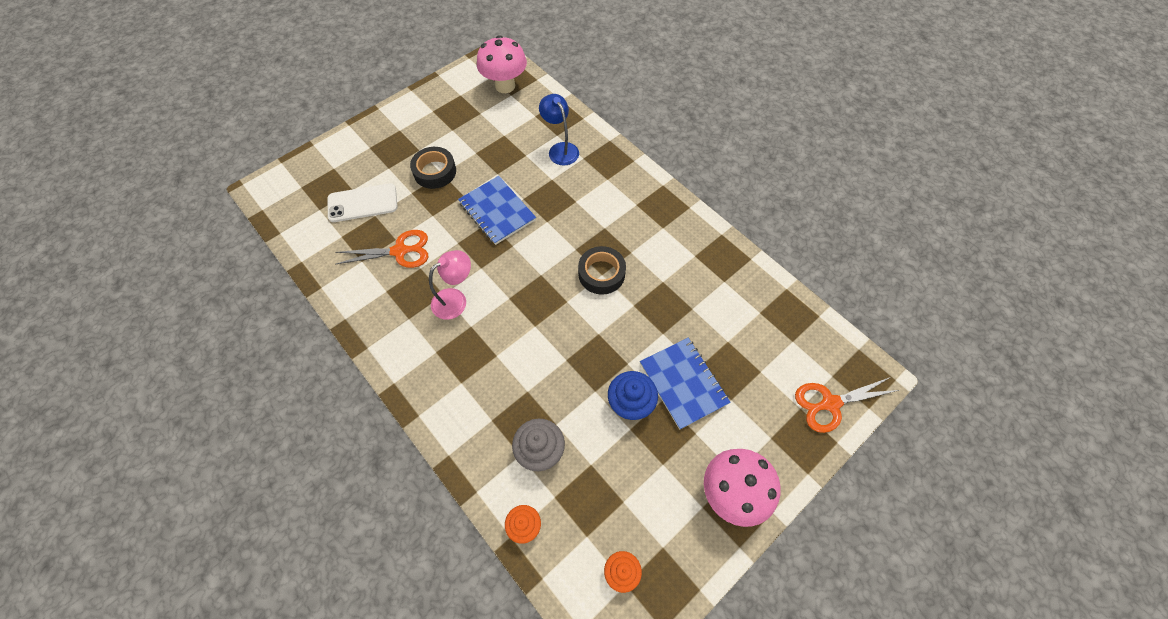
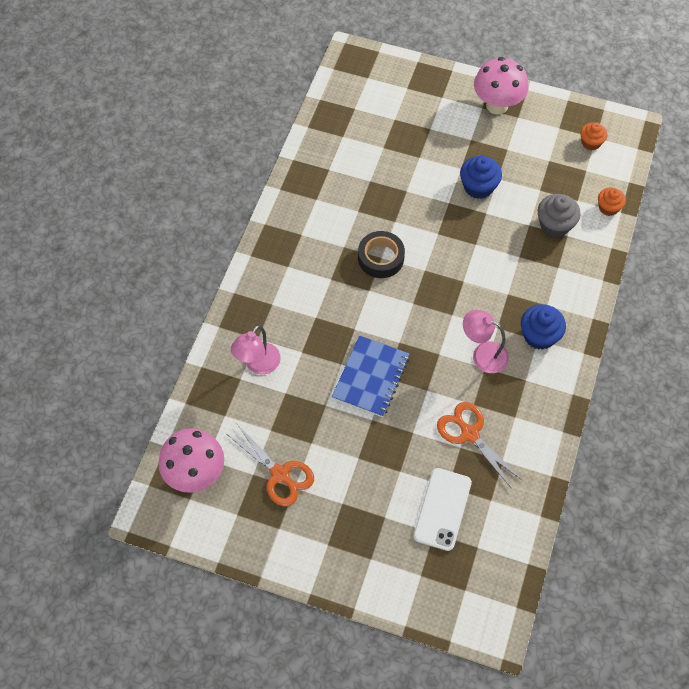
camera: 120 degrees left, 0 degrees up
white phone [328,183,398,222] -> white phone turned 60 degrees clockwise [413,468,472,551]
black tape [410,147,456,189] -> none
blue lamp [539,94,579,165] -> pink lamp [231,325,281,374]
blue notebook [640,338,731,430] -> none
orange scissors [795,377,899,433] -> orange scissors moved to [228,423,314,506]
none -> blue cupcake [521,304,566,350]

